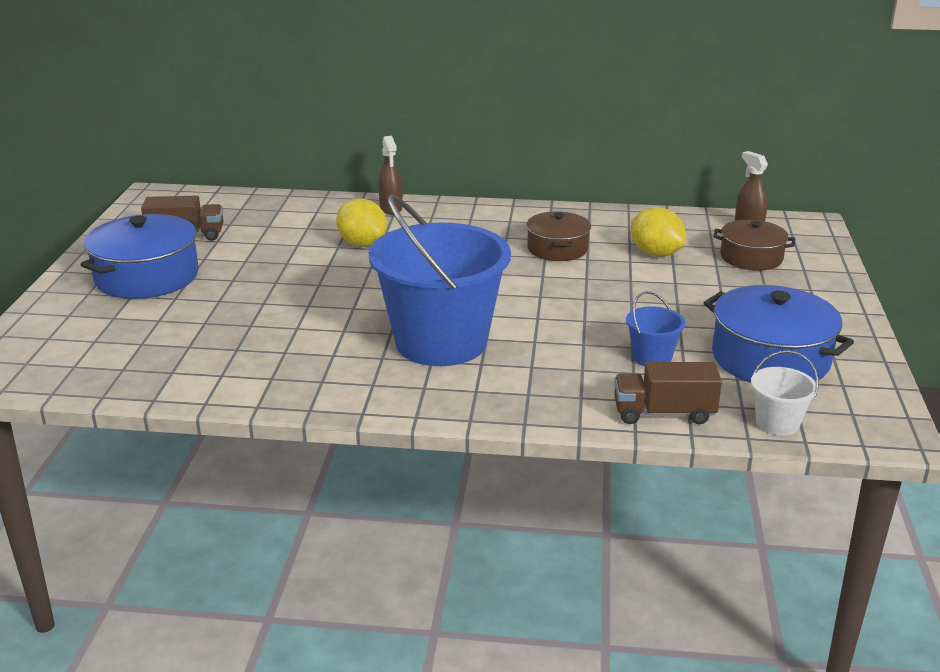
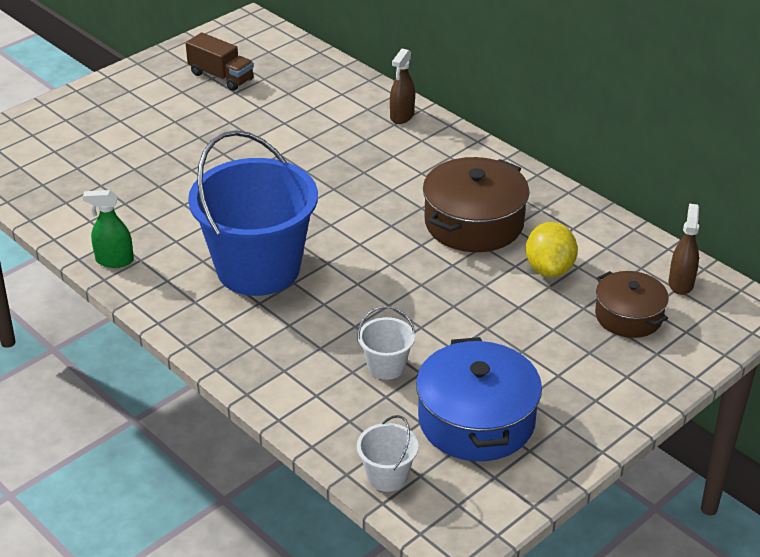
camera: 40 degrees right, 10 degrees up
blue pot [81,214,199,299] -> none
yellow lemon [336,198,387,247] -> none
brown pot [526,212,591,261] -> brown pot [423,157,529,252], size x1.59
brown truck [614,362,722,424] -> none
blue bucket [626,291,685,366] -> white bucket [358,306,415,380]
none -> green spray bottle [83,190,134,268]

